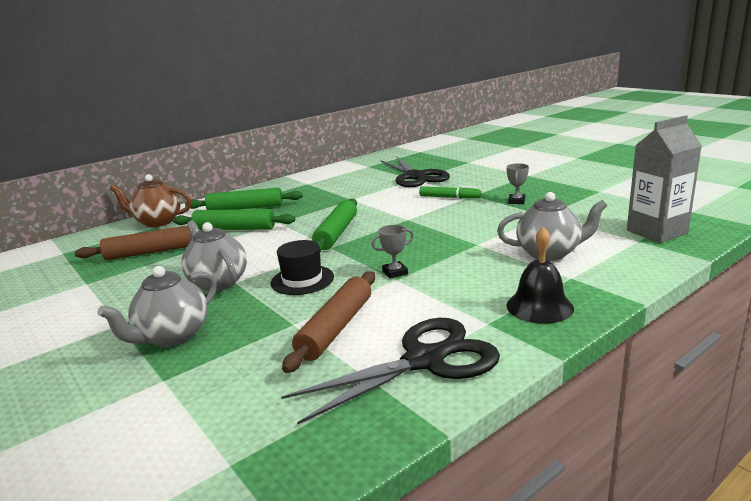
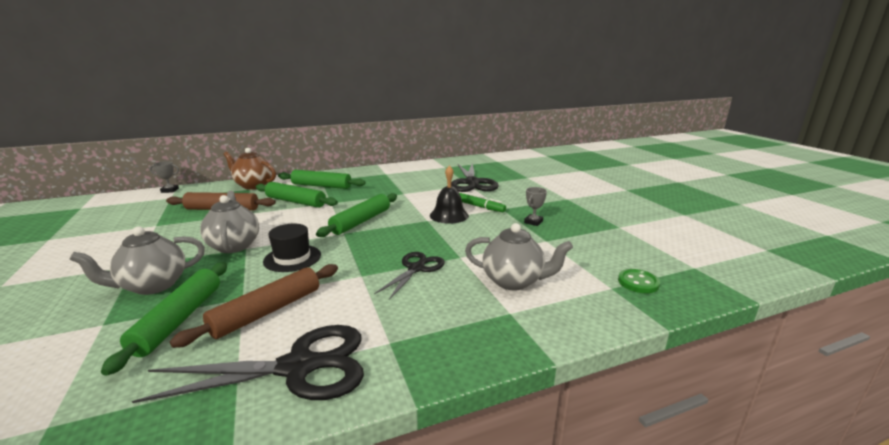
camera: 15 degrees right, 0 degrees up
grey trophy [371,225,414,279] -> grey trophy moved to [150,161,179,193]
black bell [507,227,574,324] -> black bell moved to [430,165,469,224]
grey carton [627,115,702,243] -> green button [618,269,660,293]
none -> green rolling pin [101,262,227,376]
none -> black scissors [374,252,445,300]

